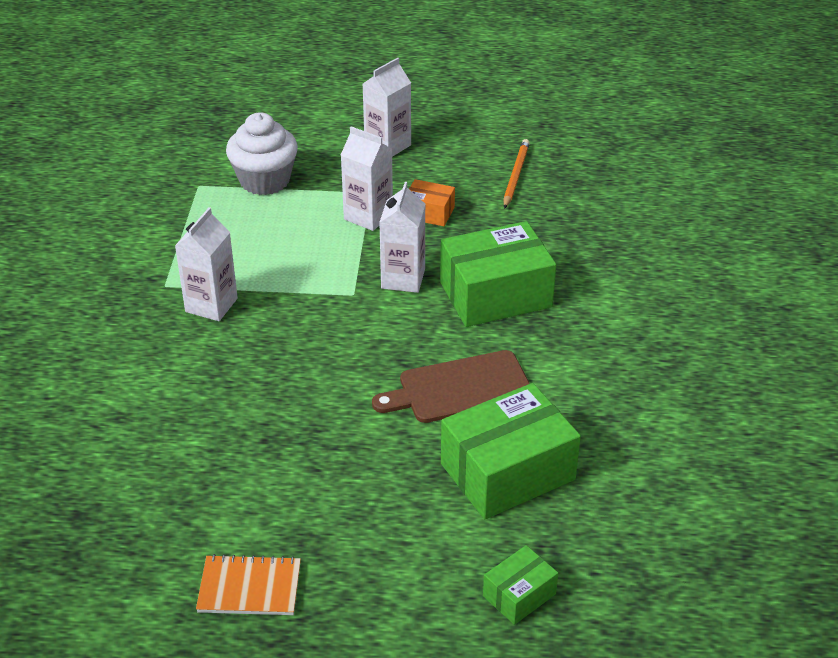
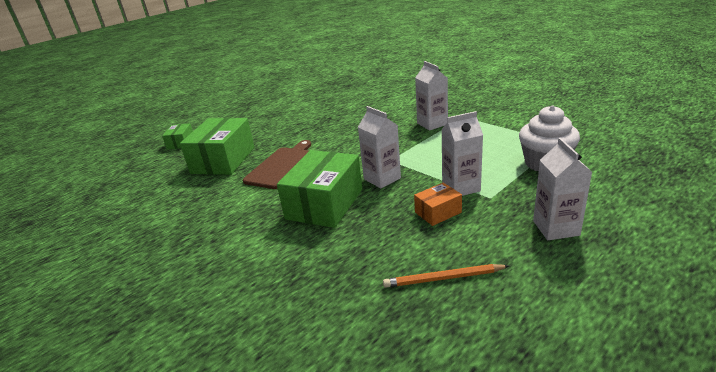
camera: 135 degrees right, 10 degrees down
orange notebook [196,554,301,615] -> none
orange pencil [504,139,530,209] -> orange pencil turned 120 degrees clockwise [383,264,509,288]

